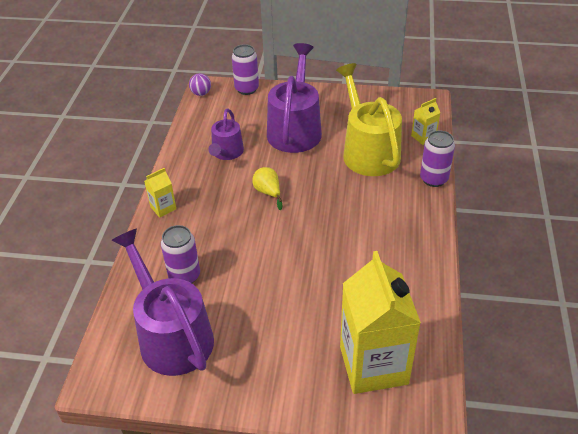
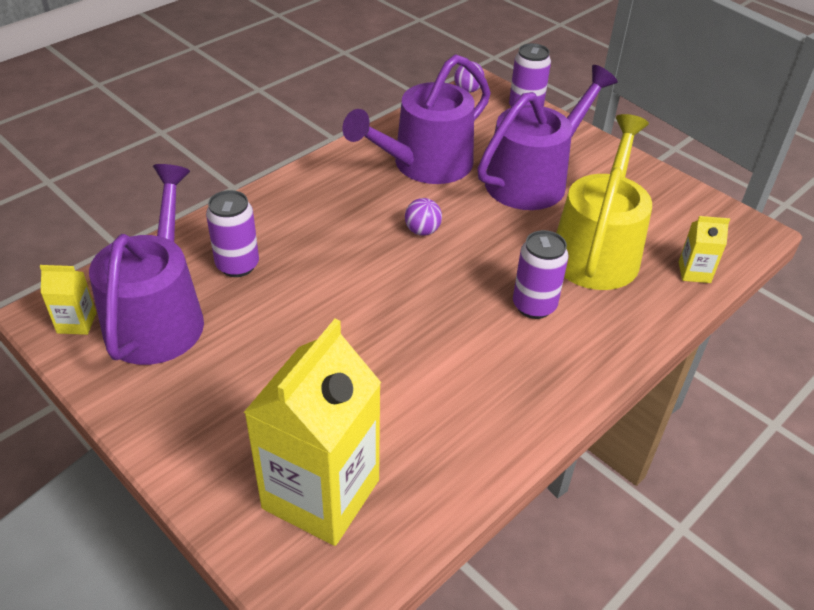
camera: 35 degrees right, 0 degrees up
yellow carton [144,168,176,218] -> yellow carton moved to [40,265,97,335]
purple watering can [208,108,244,160] -> purple watering can [343,54,491,184], size x1.77
yellow pear [252,167,283,210] -> purple ball [405,198,442,236]
purple can [420,130,455,187] -> purple can moved to [513,230,569,319]

